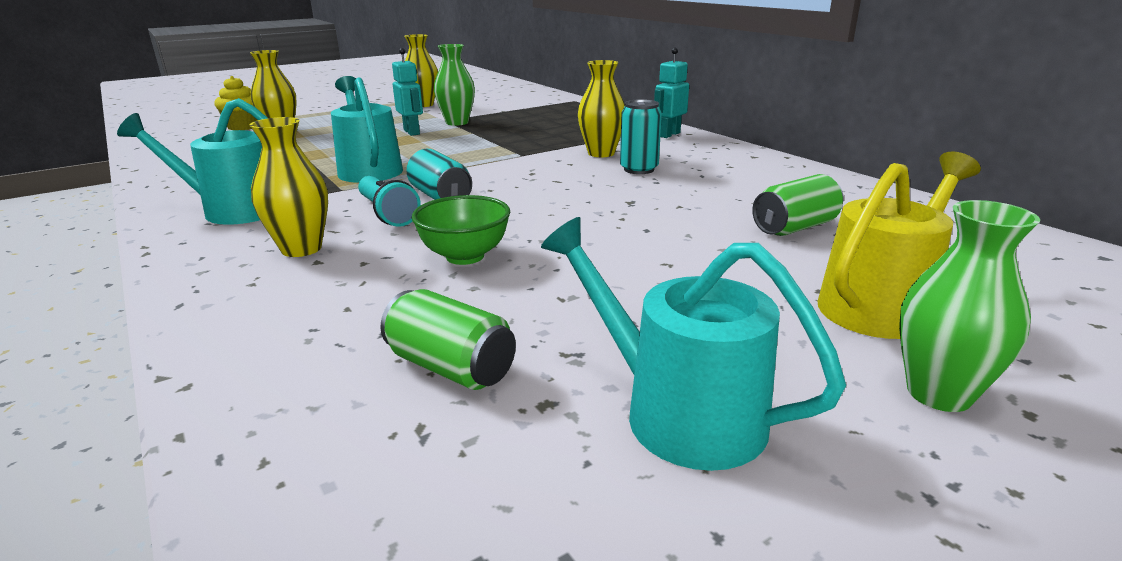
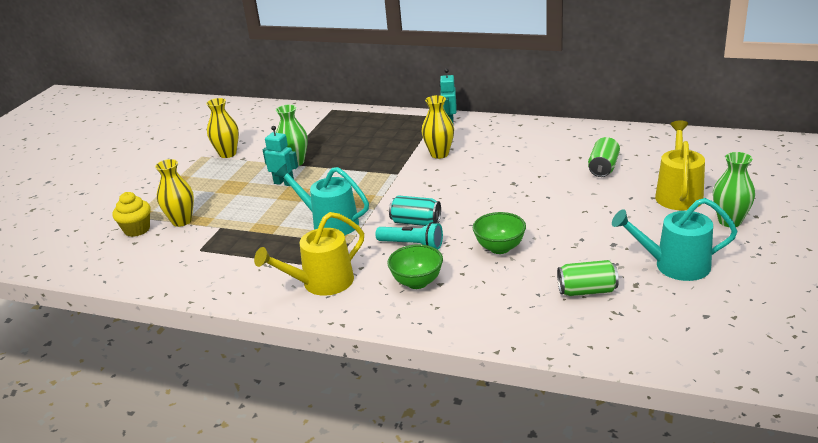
camera: 35 degrees left, 5 degrees up
turquoise watering can [117,98,267,225] -> yellow watering can [254,212,364,296]
yellow vase [250,117,328,257] -> green bowl [387,244,443,289]
turquoise can [620,99,662,174] -> none

